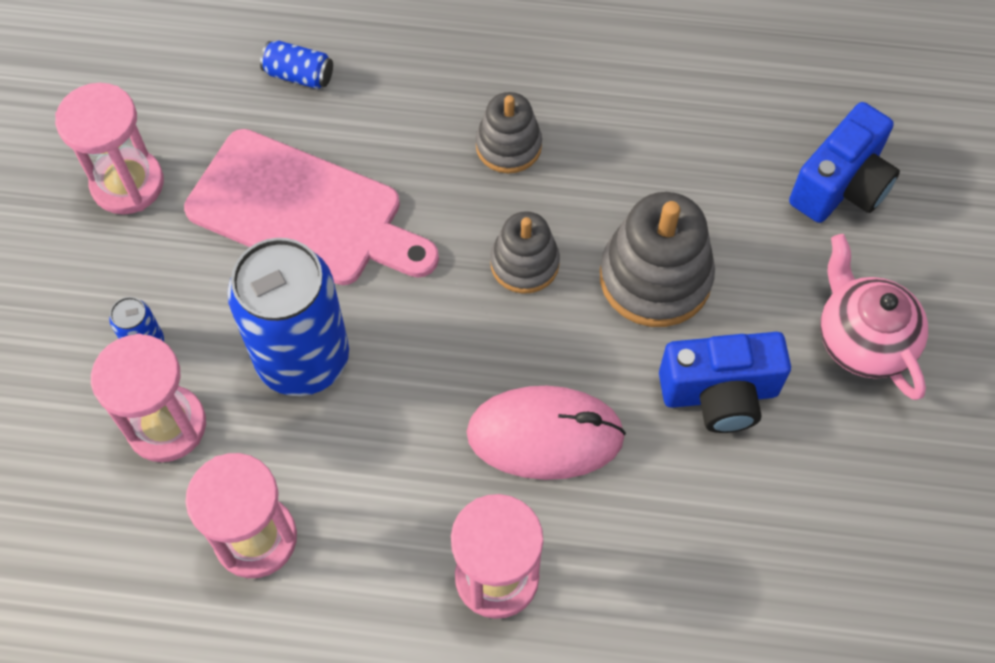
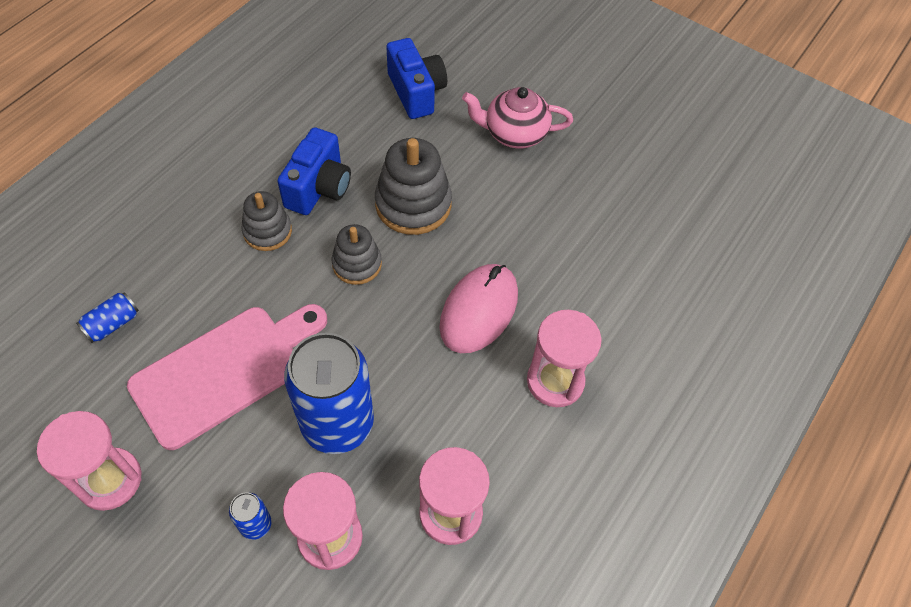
camera: 65 degrees left, 5 degrees down
blue camera [659,332,791,433] -> blue camera moved to [277,127,351,215]

